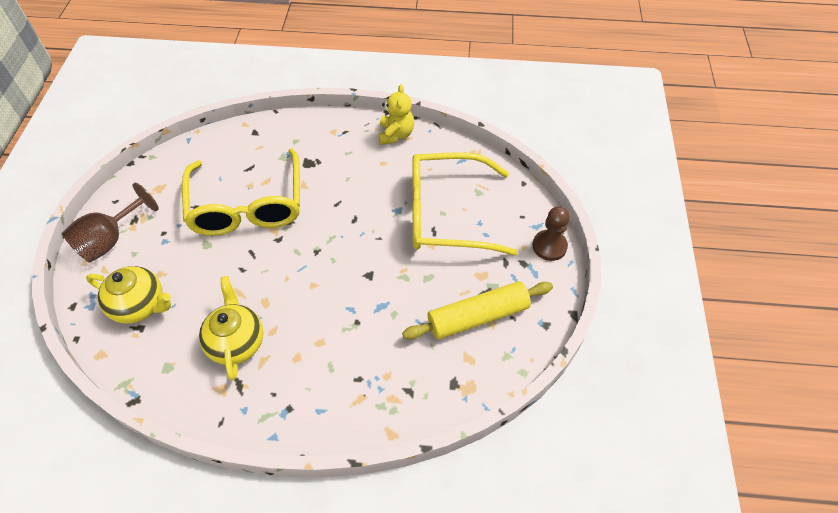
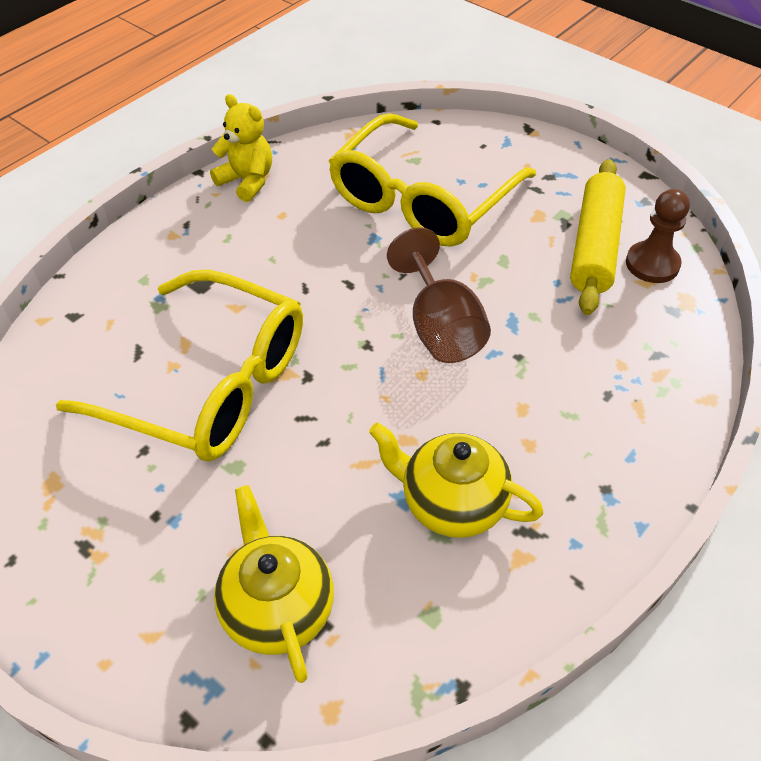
camera: 55 degrees left, 5 degrees down
brown goblet [62,183,159,263] -> brown goblet moved to [387,227,491,363]
yellow teapot [86,266,171,323] -> yellow teapot turned 75 degrees counterclockwise [214,485,334,683]
brown pawn [532,206,570,261] -> brown pawn moved to [626,189,690,283]

